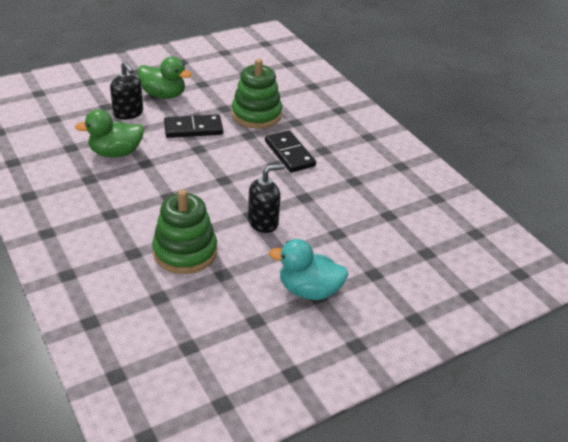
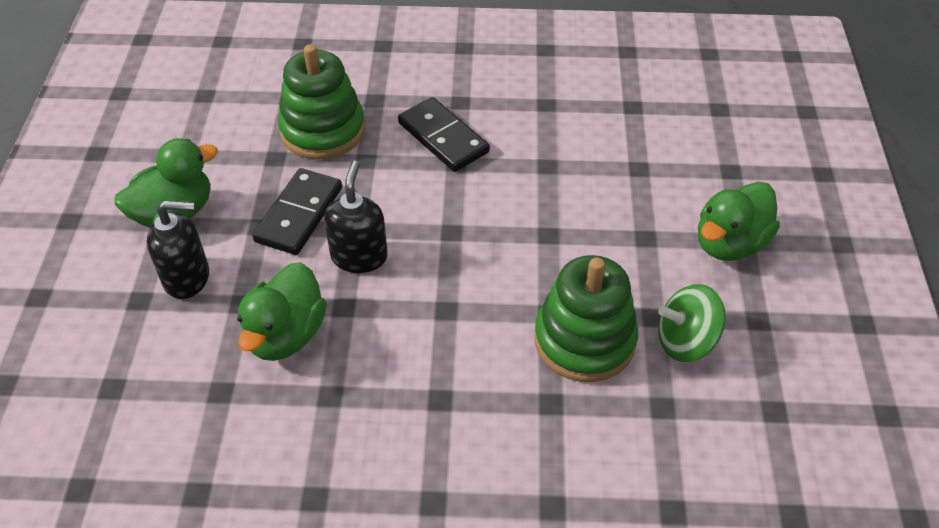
camera: 55 degrees left, 10 degrees up
black soap dispenser [248,164,285,233] -> black soap dispenser moved to [324,161,388,273]
black domino [265,130,316,173] -> black domino turned 45 degrees clockwise [398,97,490,172]
turquoise duck [269,239,349,300] -> green duck [698,182,780,261]
none -> green spinning top [658,284,726,362]

